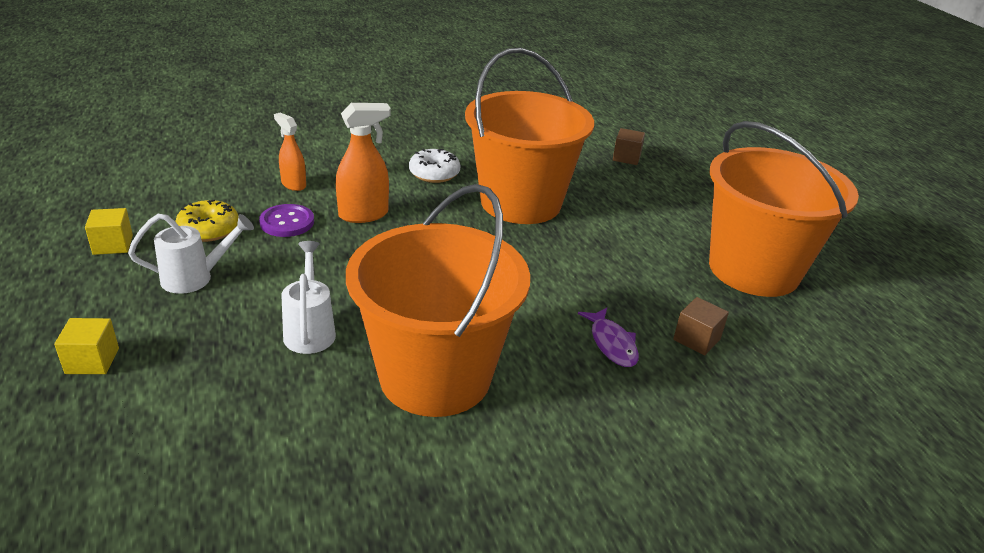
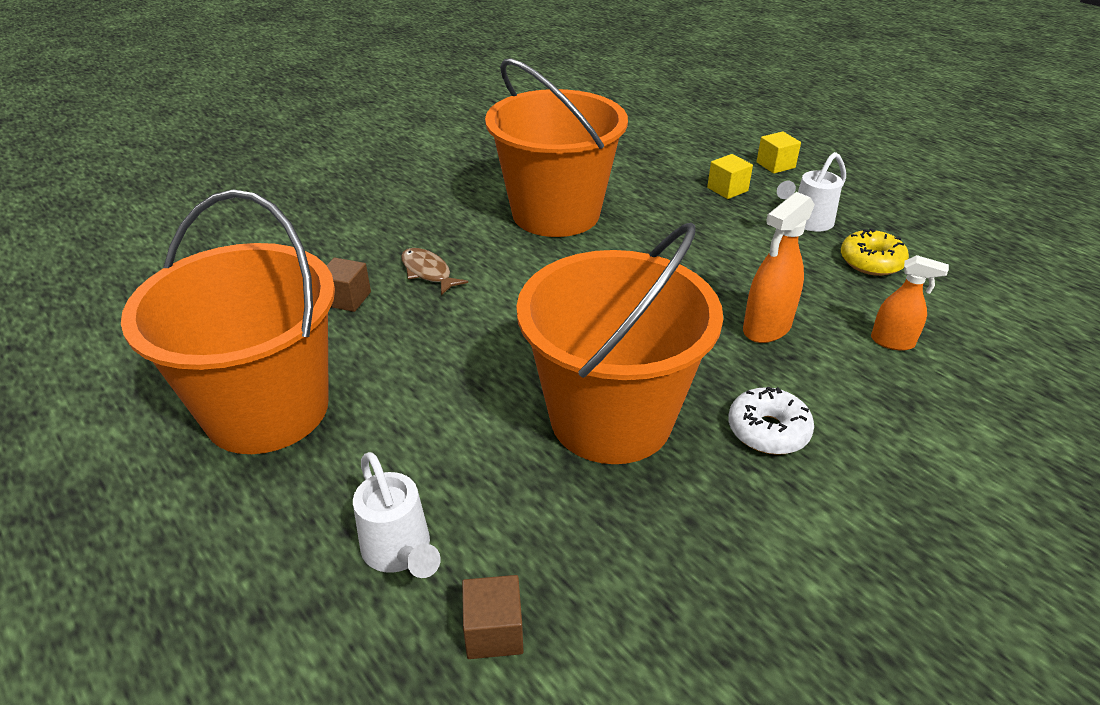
camera: 160 degrees right, 5 degrees up
yellow cube [85,208,133,255] -> yellow cube moved to [707,154,753,199]
purple button [259,204,314,237] -> none
white watering can [281,241,336,354] -> white watering can moved to [353,452,441,578]
purple fish [578,308,639,367] -> brown fish [401,248,468,295]

